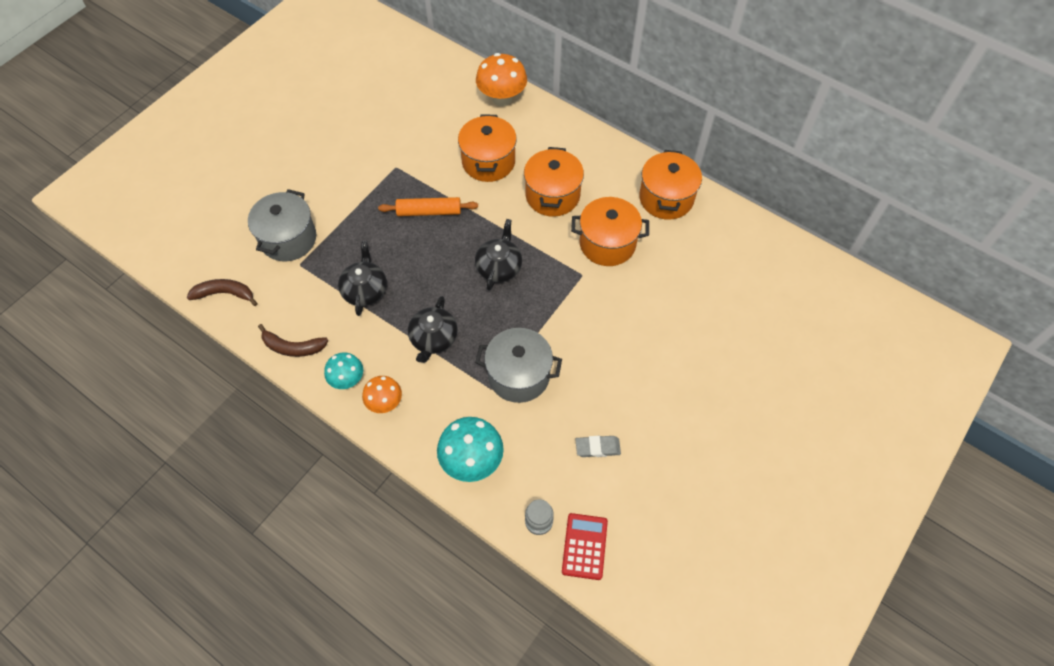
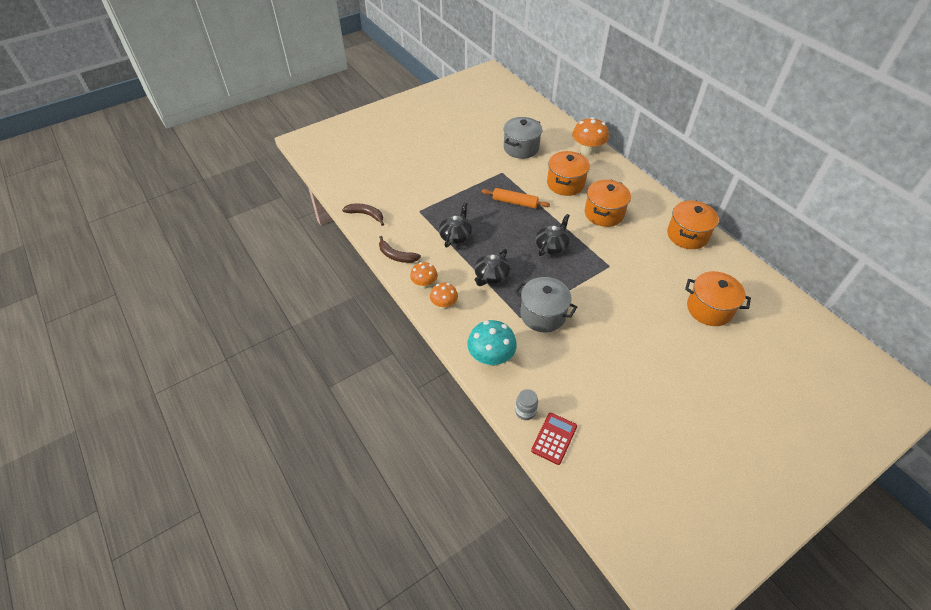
camera: 20 degrees right, 10 degrees down
grey pot [248,189,316,261] -> grey pot moved to [504,117,543,159]
turquoise mushroom [324,352,363,389] -> orange mushroom [410,262,438,289]
orange pot [571,197,649,266] -> orange pot moved to [685,271,751,326]
grey eraser [575,436,621,457] -> none

